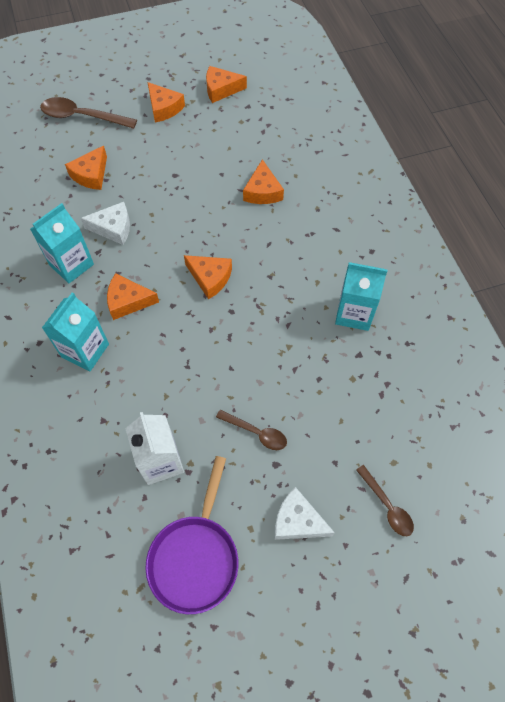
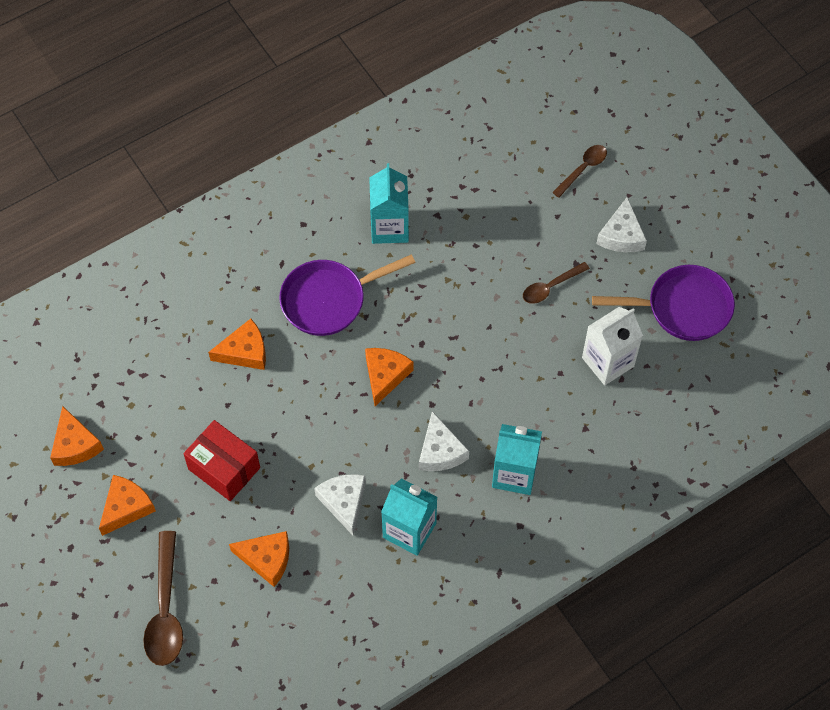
camera: 105 degrees left, 0 degrees up
orange cheese [107,273,159,320] -> white cheese [419,411,469,471]
brown spoon [216,410,287,450] -> brown spoon turned 135 degrees counterclockwise [523,262,590,304]
none -> red box [183,420,260,501]
none -> purple pan [279,254,416,336]

